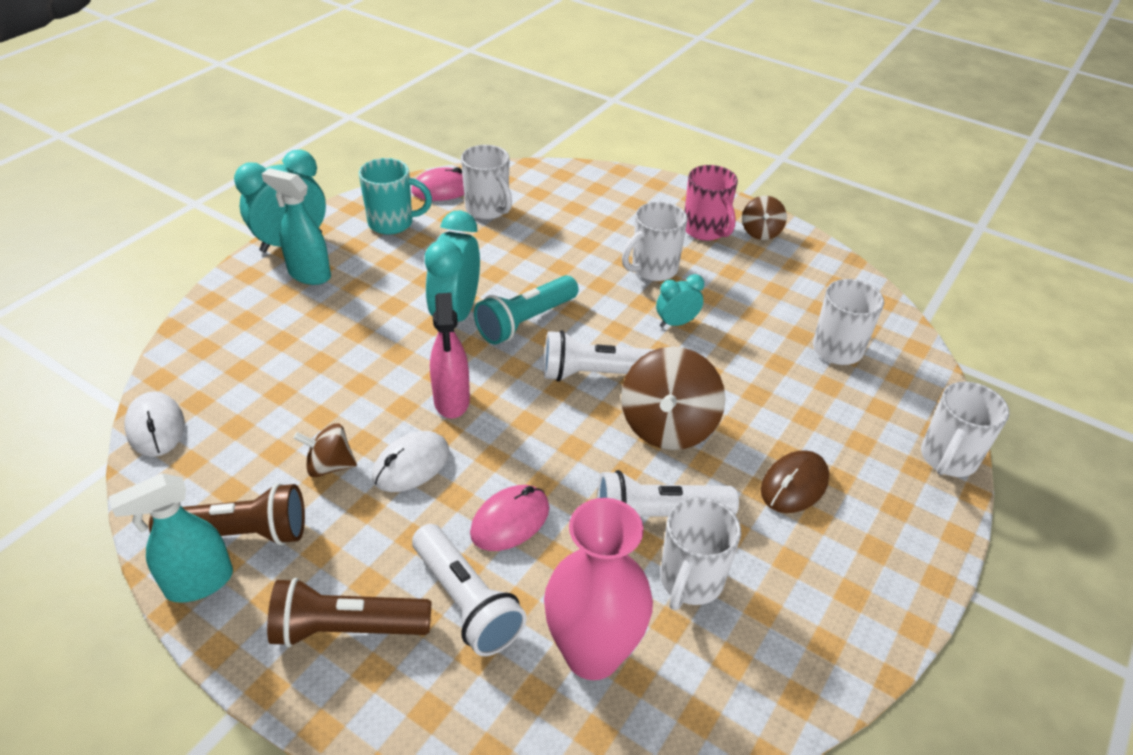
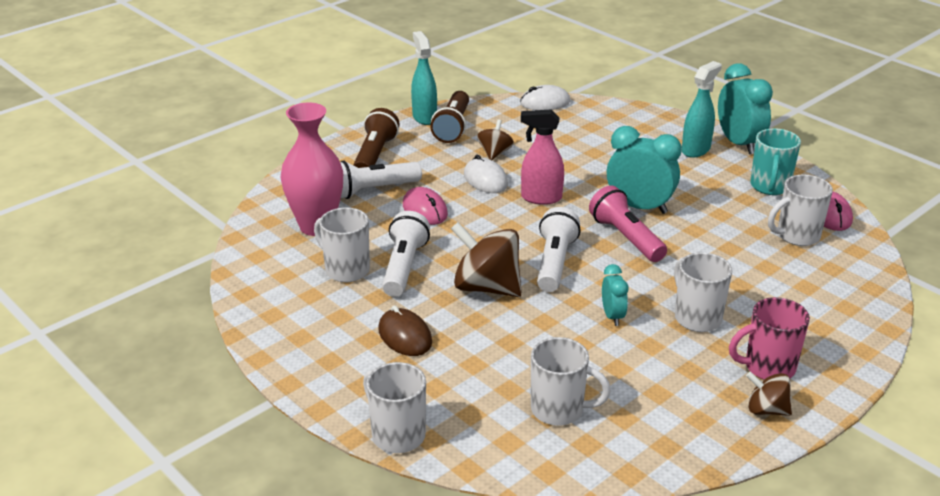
camera: 105 degrees right, 10 degrees down
turquoise flashlight [474,275,579,345] -> pink flashlight [589,186,667,262]

